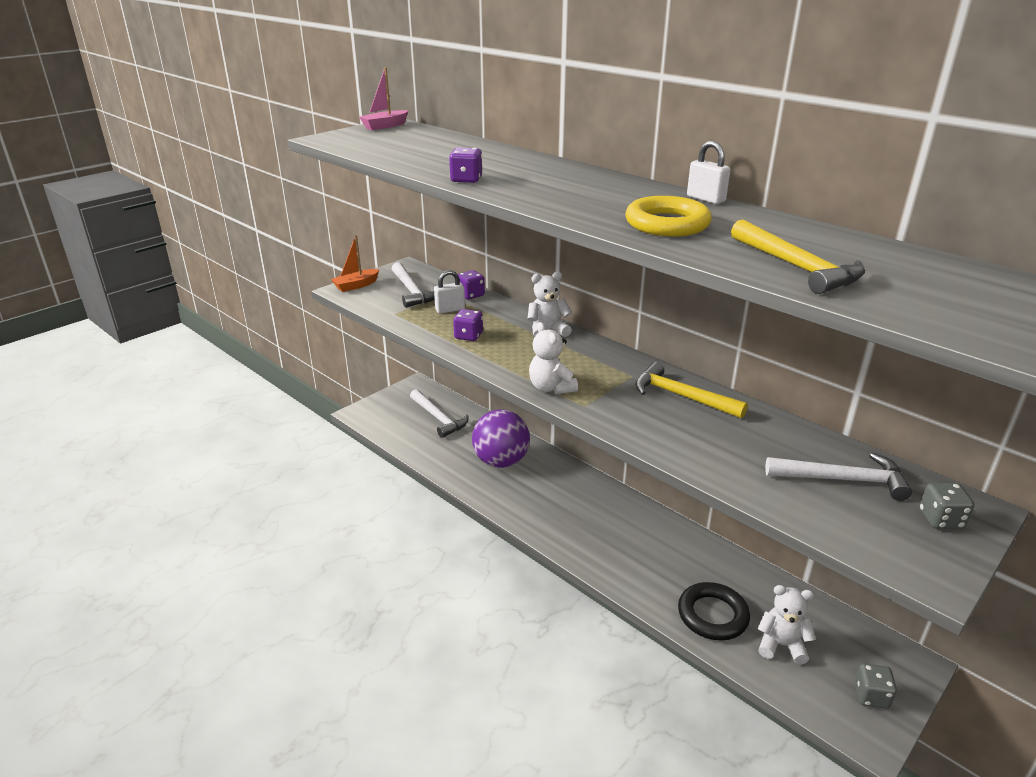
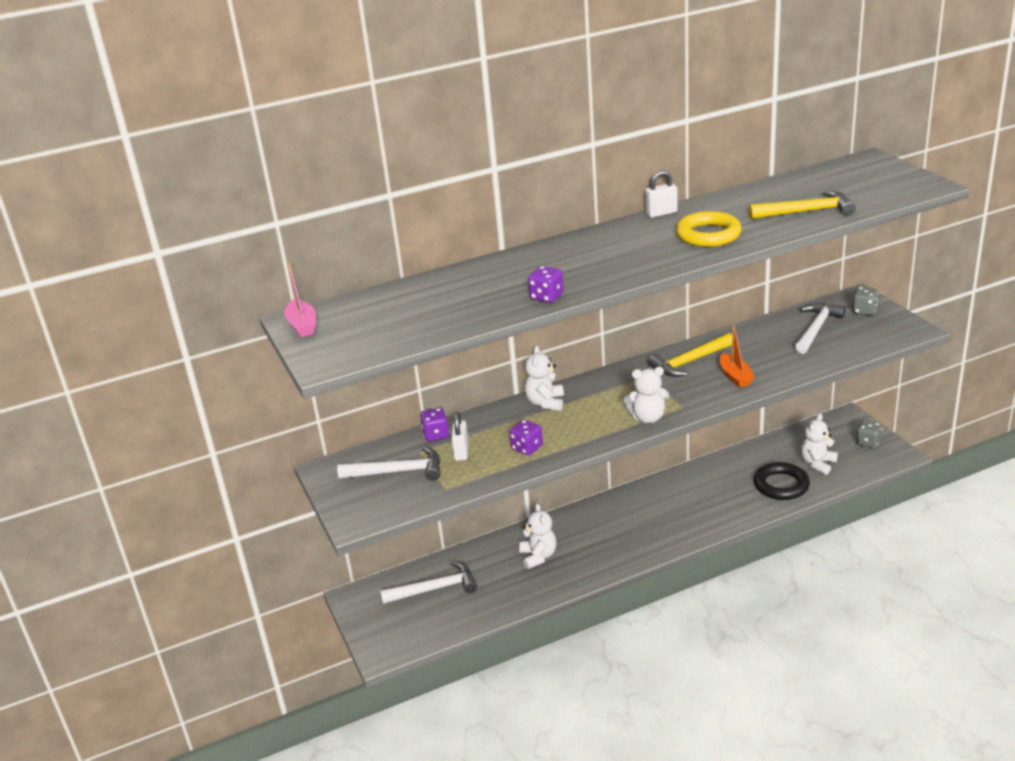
camera: 65 degrees left, 0 degrees up
orange boat [331,235,380,292] -> orange boat moved to [720,325,755,388]
purple ball [472,409,530,468] -> white teddy bear [519,503,556,569]

